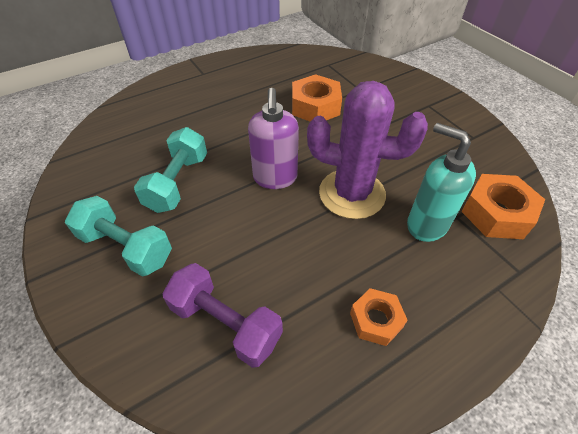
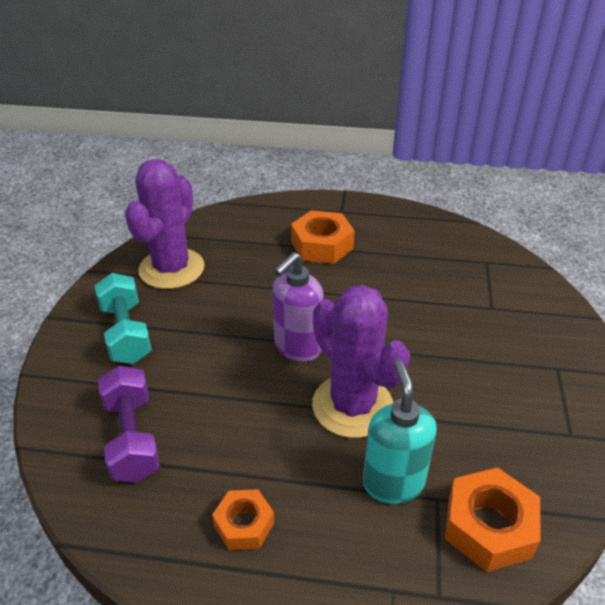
camera: 40 degrees right, 10 degrees down
turquoise dumbbell [134,127,207,213] -> none
orange nut [292,74,342,122] -> orange nut moved to [291,210,355,264]
none -> purple cactus [125,159,204,289]

